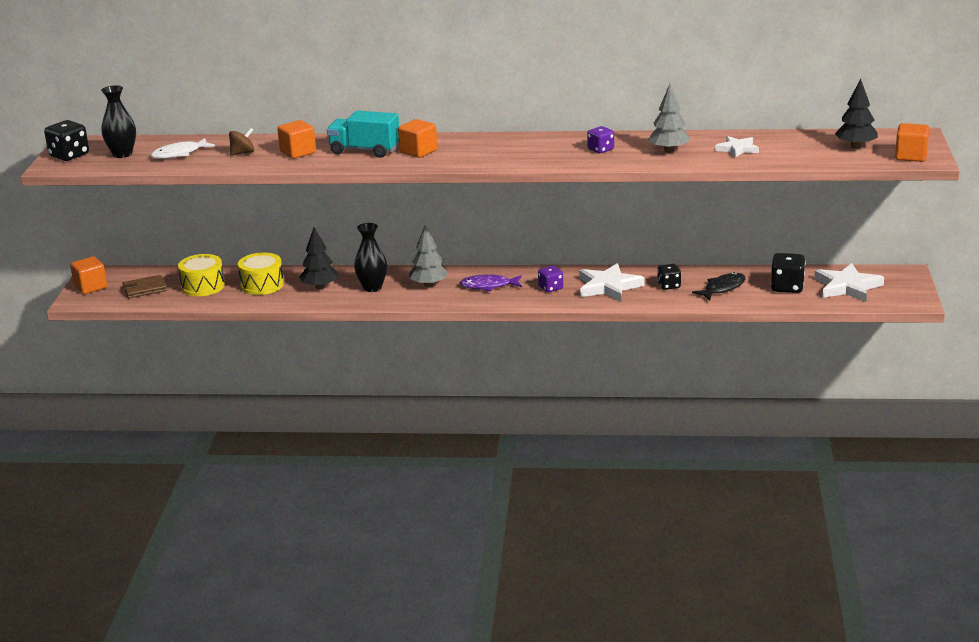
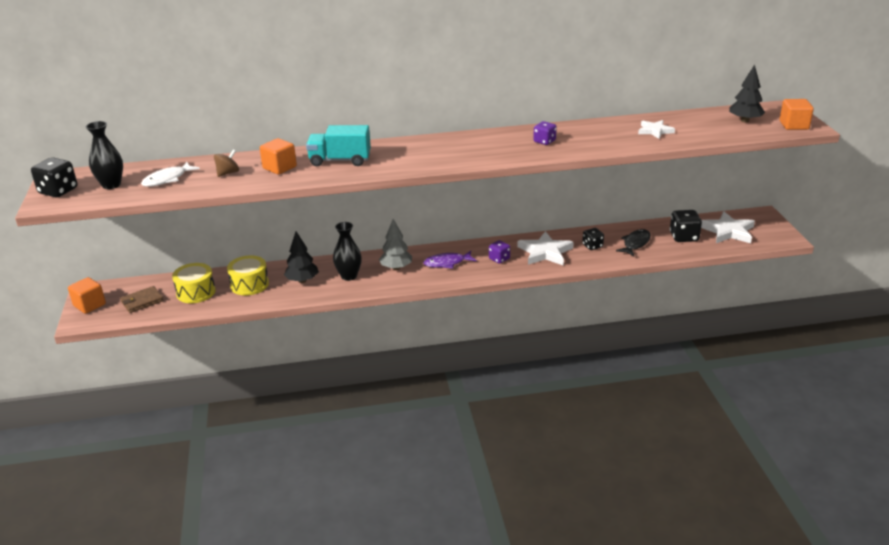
camera: 15 degrees left, 5 degrees up
orange cube [398,119,437,158] -> none
grey tree [648,84,690,153] -> none

